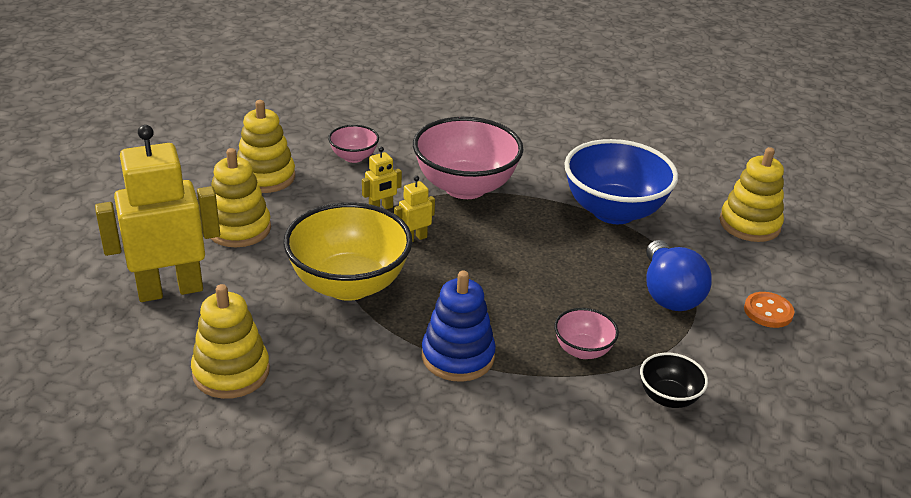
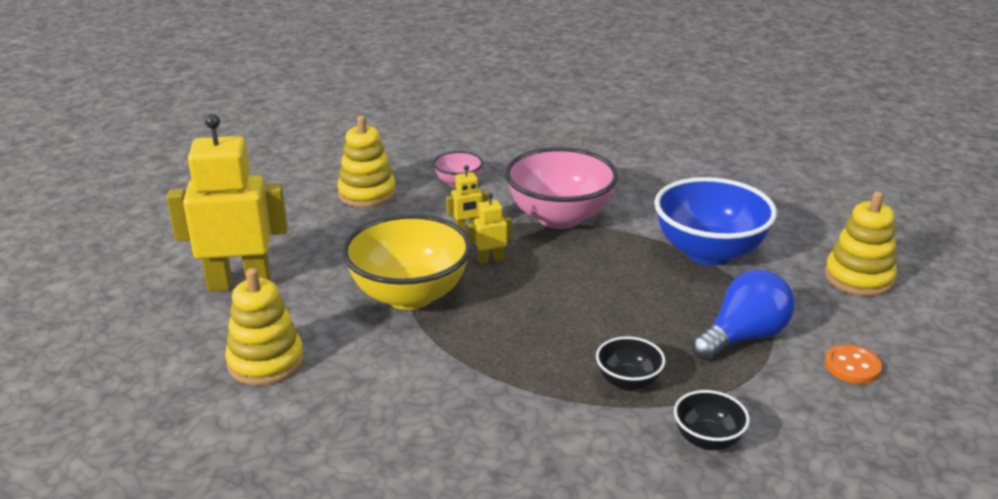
camera: 15 degrees right, 5 degrees down
yellow stacking toy [210,148,271,247] -> none
blue stacking toy [422,271,496,382] -> none
pink bowl [554,308,619,359] -> black bowl [596,336,665,391]
blue light bulb [646,240,712,311] -> blue light bulb turned 135 degrees counterclockwise [692,270,795,361]

